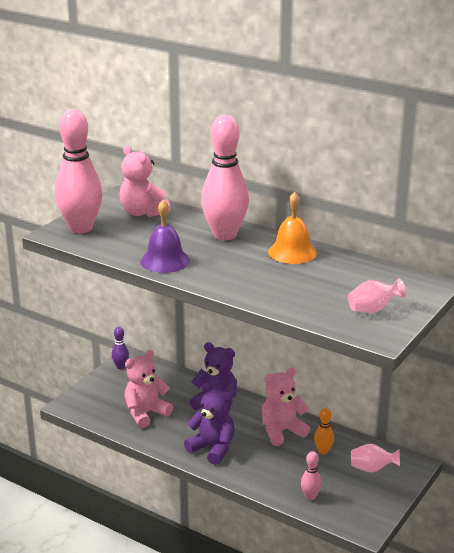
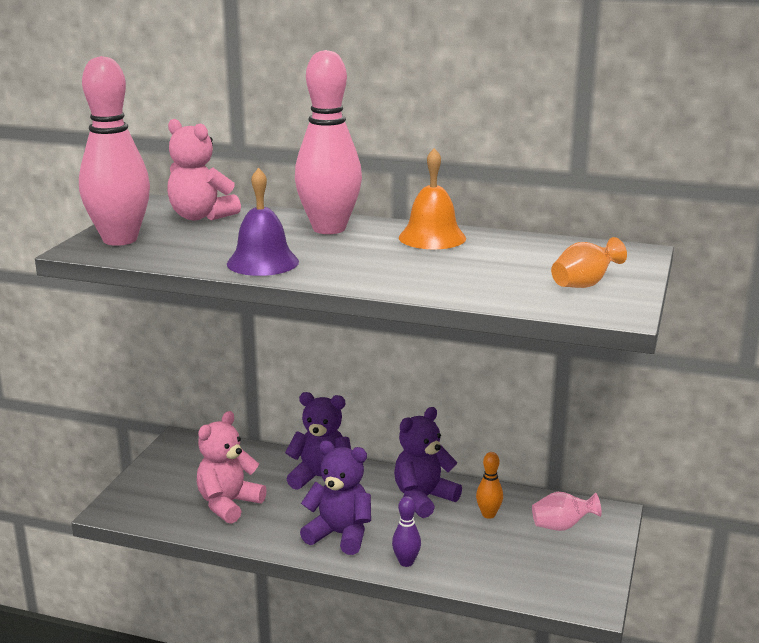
camera: 15 degrees left, 5 degrees down
purple bowling pin [112,327,129,369] -> purple bowling pin moved to [392,496,421,567]
pink teddy bear [262,367,310,446] -> purple teddy bear [394,407,462,518]
pink bowling pin [301,451,322,500] -> none
pink vase [348,278,406,313] -> orange vase [551,237,627,288]

